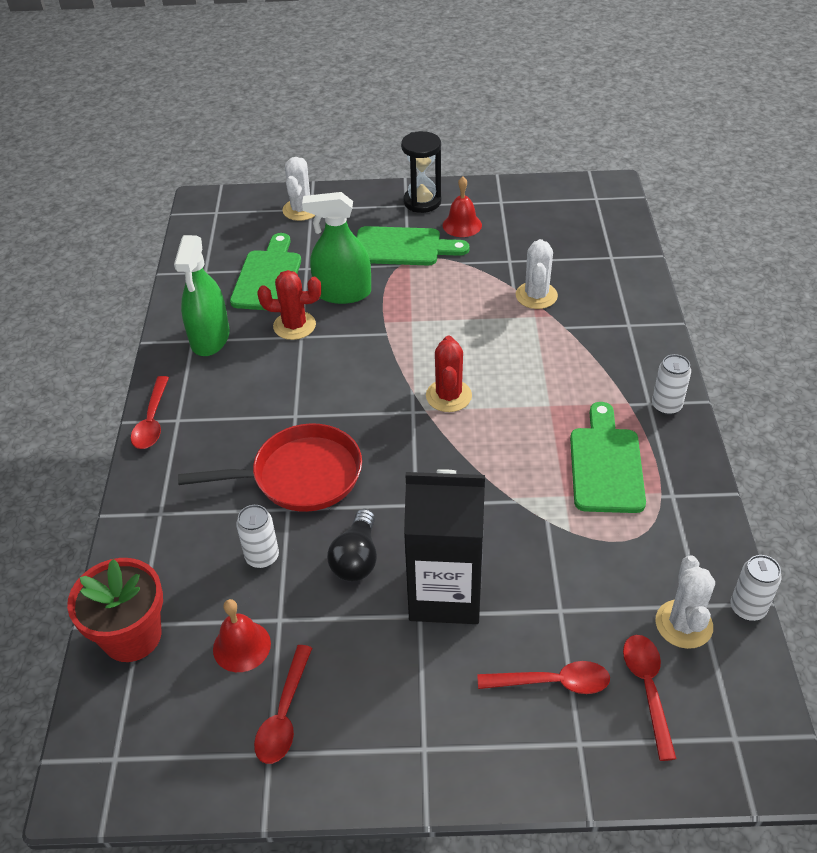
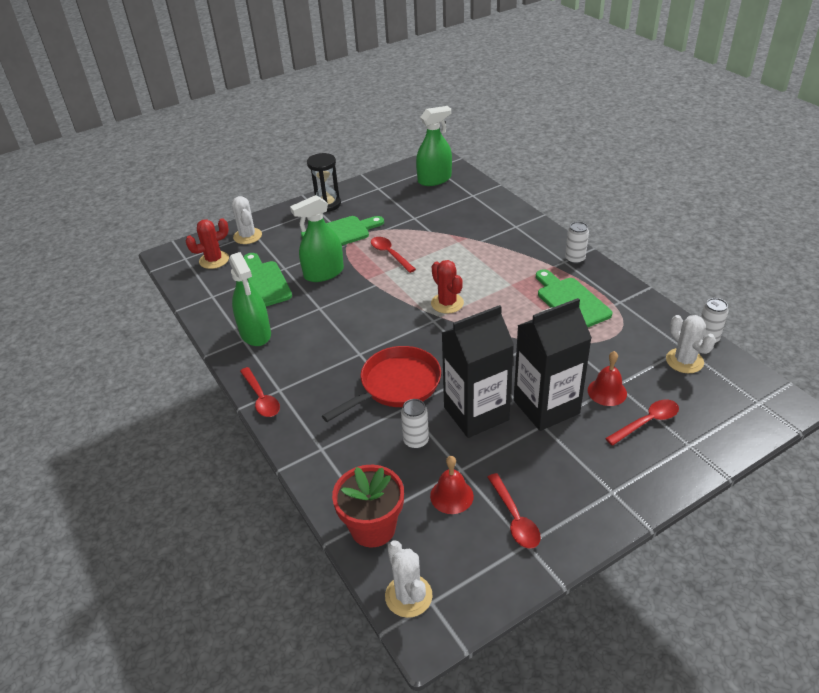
camera: 30 degrees left, 5 degrees down
red cactus [257,270,321,340] -> red cactus moved to [186,218,229,269]
black light bulb [327,509,377,582] -> black carton [442,305,514,438]
red bell [443,176,482,237] -> red bell moved to [588,351,627,406]
white cactus [516,239,558,309] -> white cactus moved to [385,540,432,618]
red spoon [623,635,677,761] -> red spoon moved to [371,237,416,273]
none -> green spray bottle [416,106,452,186]

